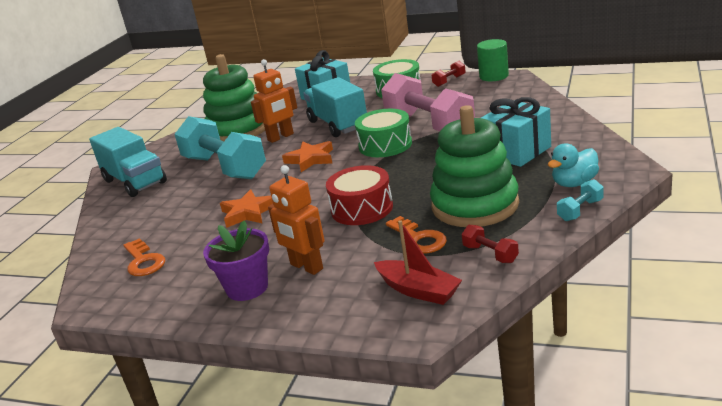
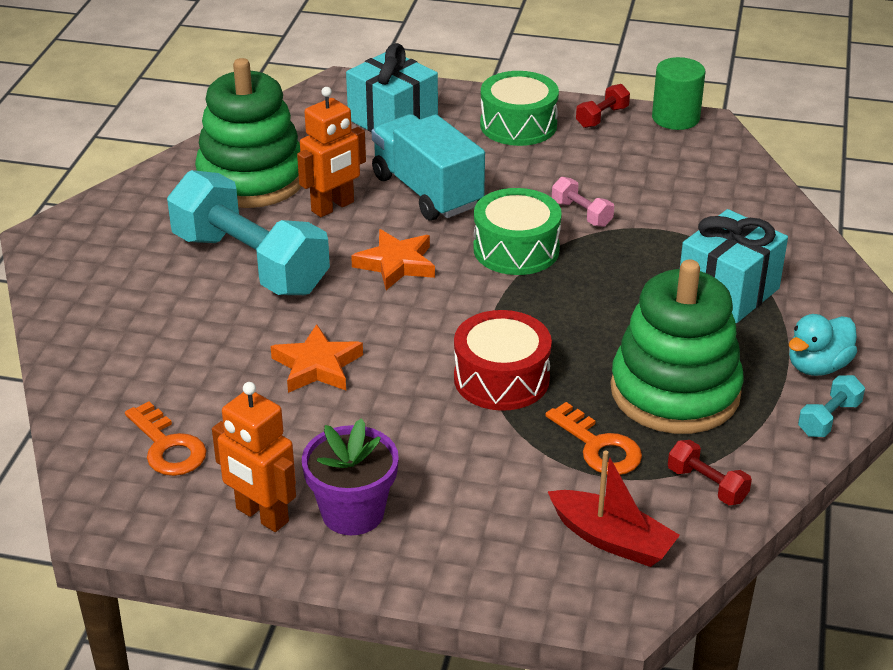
camera: 10 degrees left, 10 degrees up
turquoise truck [89,127,167,197] -> none
orange robot [268,165,325,275] -> orange robot moved to [212,382,296,532]
pink dumbbell [381,73,475,131] -> pink dumbbell [552,177,614,227], size x0.40

